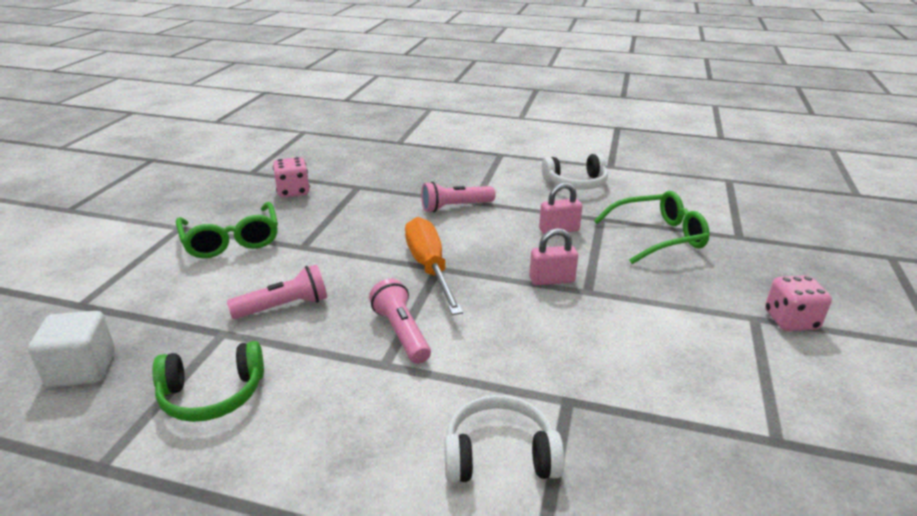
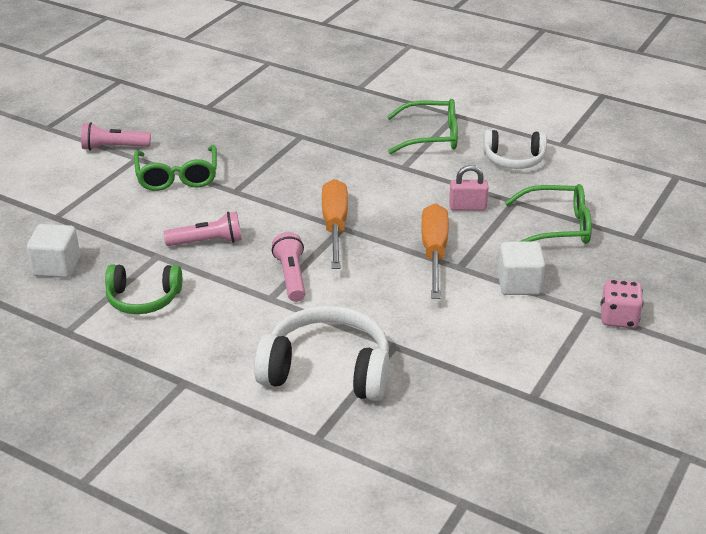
camera: 15 degrees right, 5 degrees up
pink dice [273,157,310,198] -> none
pink flashlight [421,182,496,212] -> pink flashlight moved to [81,122,151,151]
white headphones [444,395,565,483] -> white headphones [254,306,389,401], size x1.59
pink padlock [529,228,578,285] -> orange screwdriver [421,203,449,299]
none -> green glasses [387,99,458,154]
none -> white cube [498,241,545,295]

